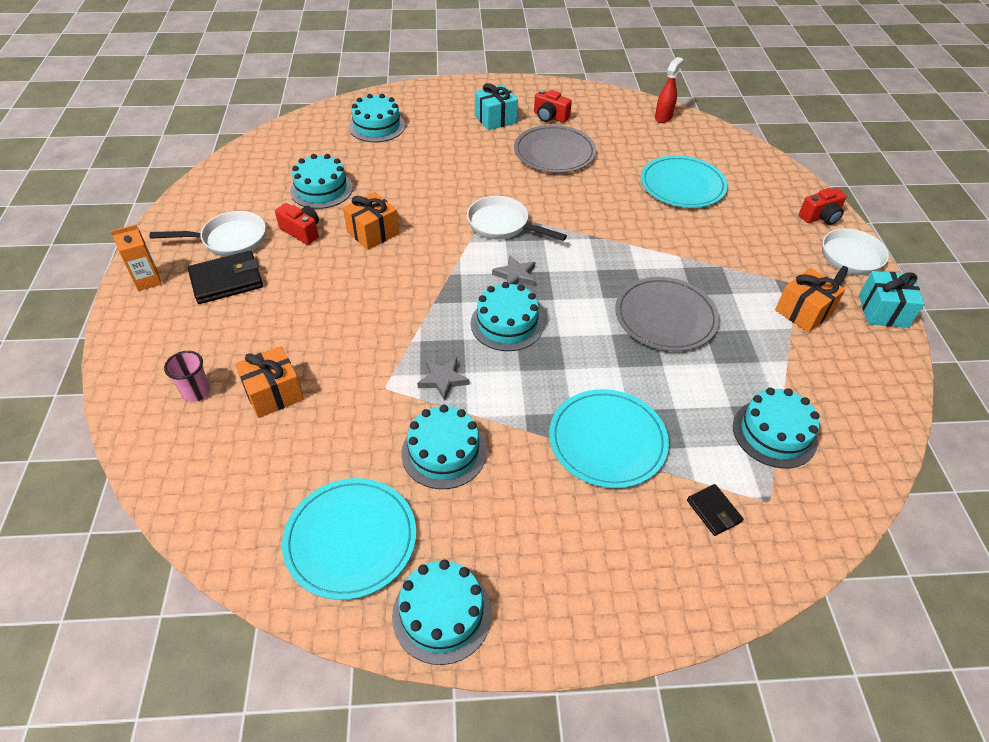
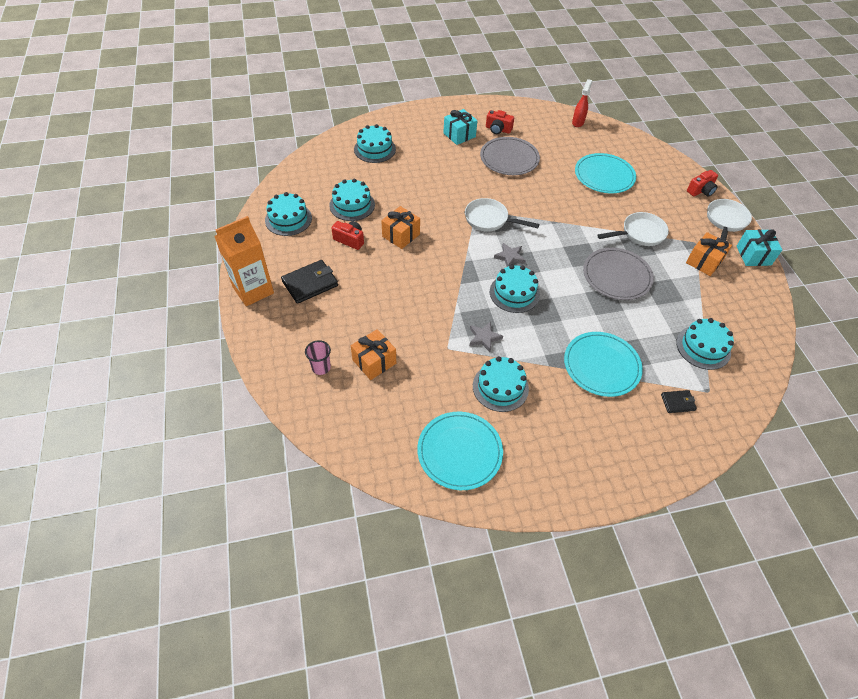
camera: 10 degrees left, 5 degrees up
orange carton [111,225,162,291] -> orange carton [214,216,274,306], size x1.88
white pan [150,211,266,257] -> white pan moved to [597,212,669,246]
turquoise cake [392,560,492,665] -> turquoise cake moved to [265,192,312,236]
black wallet [687,484,743,536] -> black wallet turned 60 degrees counterclockwise [661,390,697,413]

